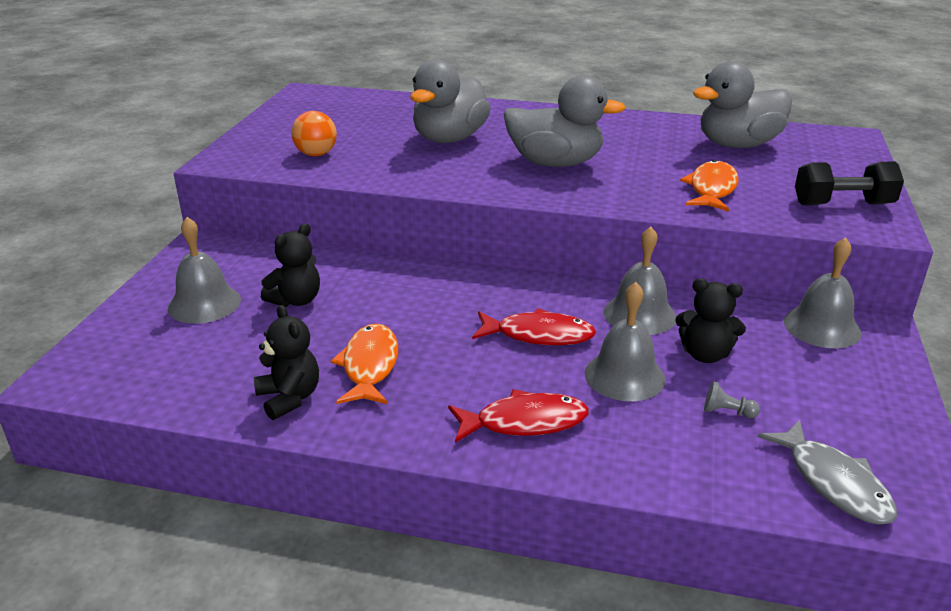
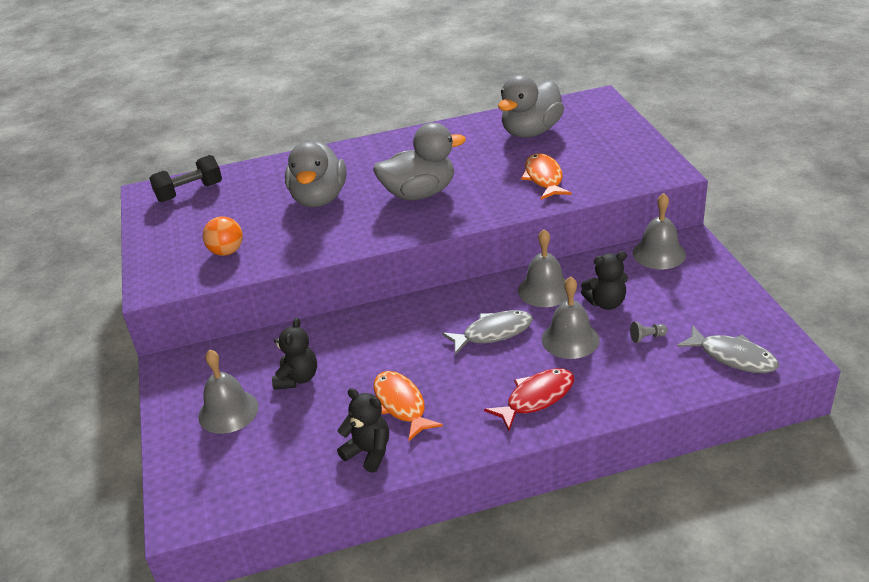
camera: 25 degrees left, 5 degrees up
red fish [472,308,596,345] -> grey fish [442,310,533,355]
black dumbbell [795,162,904,205] -> black dumbbell moved to [149,155,222,202]

